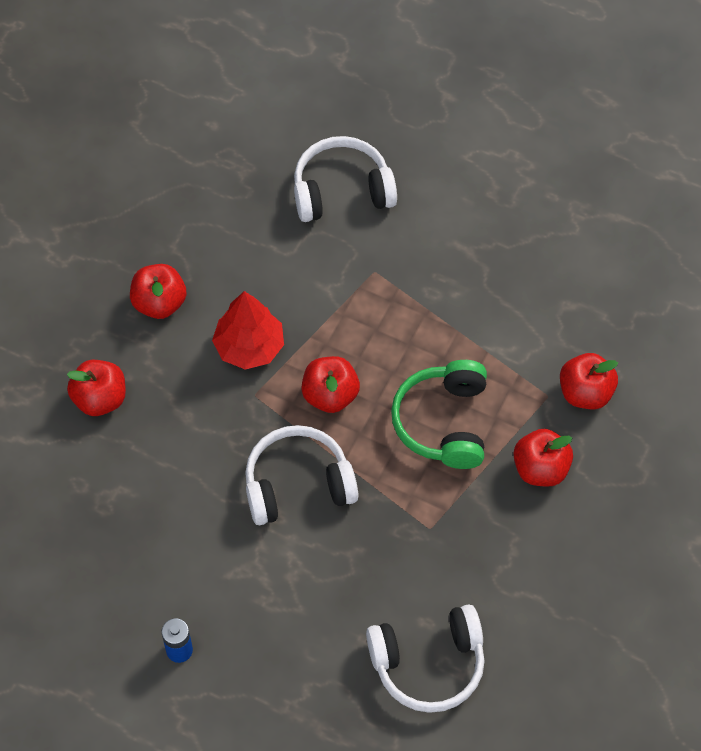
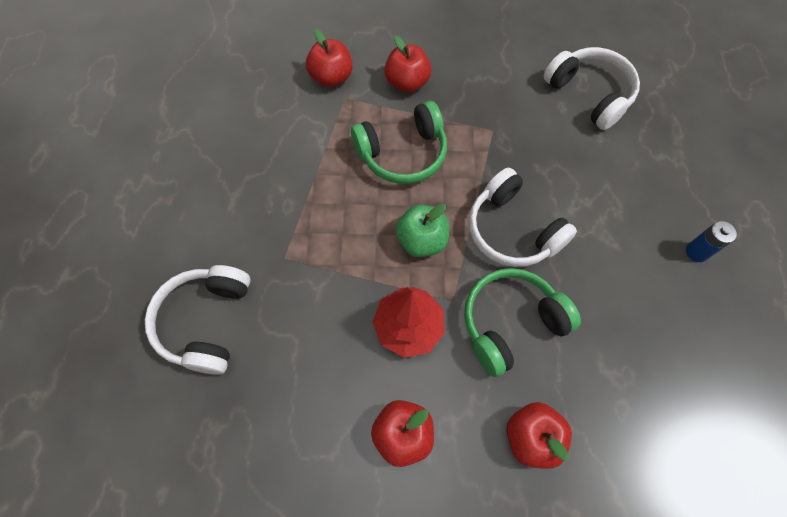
camera: 115 degrees left, 5 degrees up
white headphones [294,136,397,222] -> white headphones turned 45 degrees clockwise [145,265,251,375]
red apple [301,356,360,413] -> green apple [395,204,449,257]
none -> green headphones [464,268,581,377]

